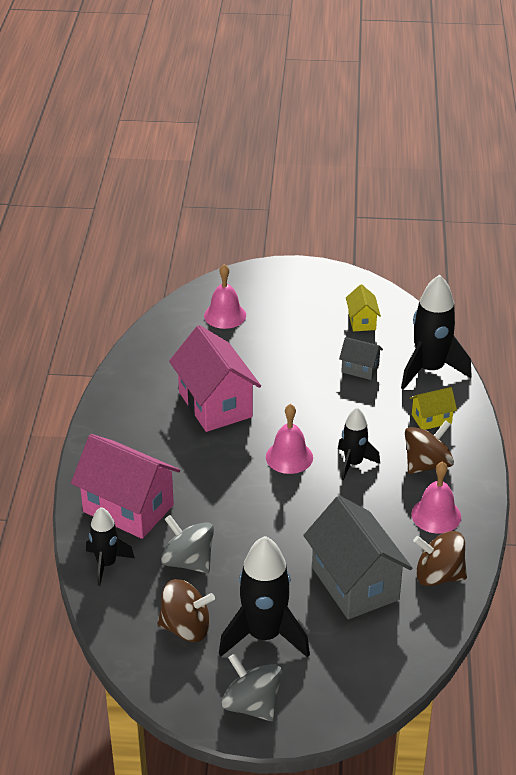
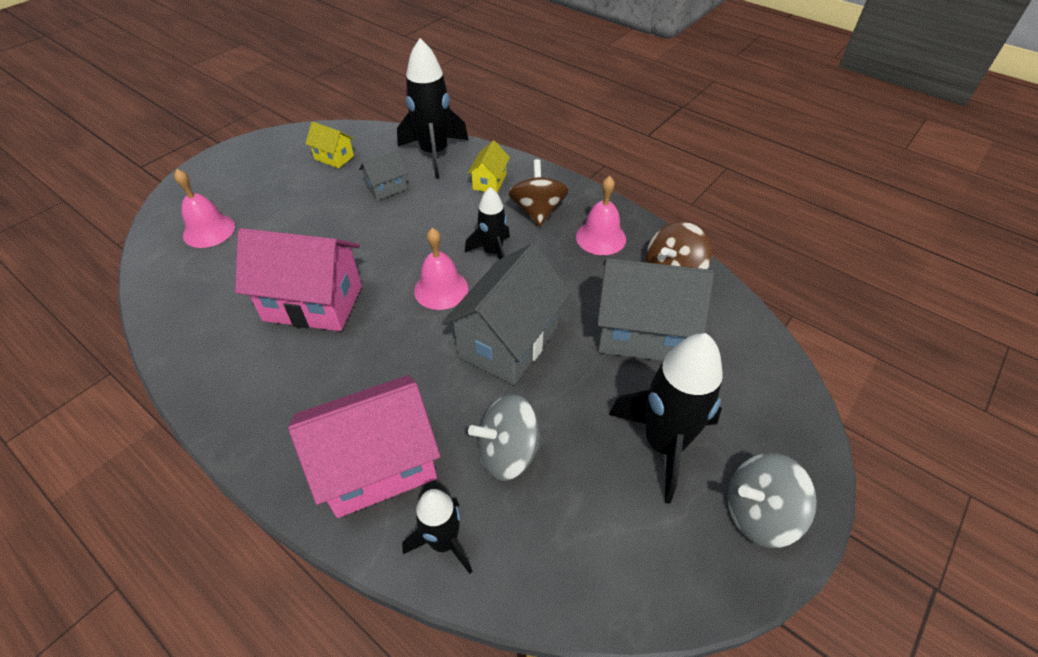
camera: 55 degrees left, 10 degrees up
brown spinning top [157,579,215,642] -> none
none -> grey house [442,243,572,386]

